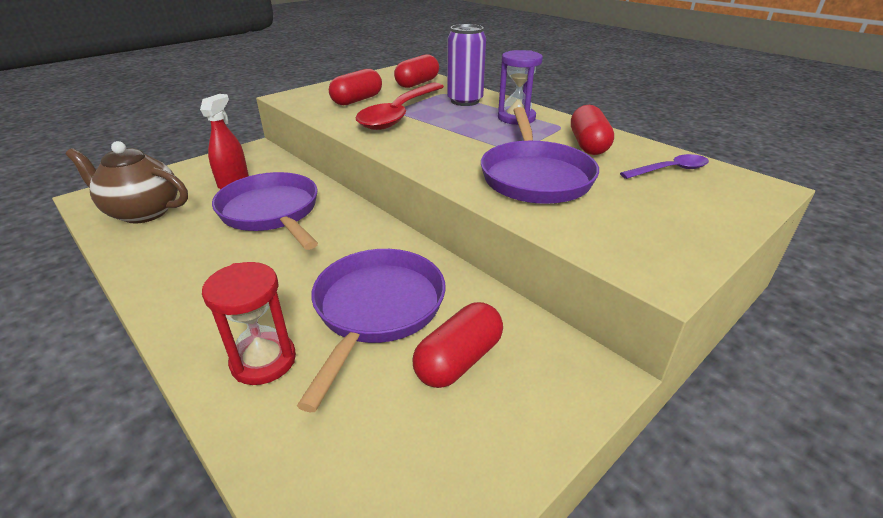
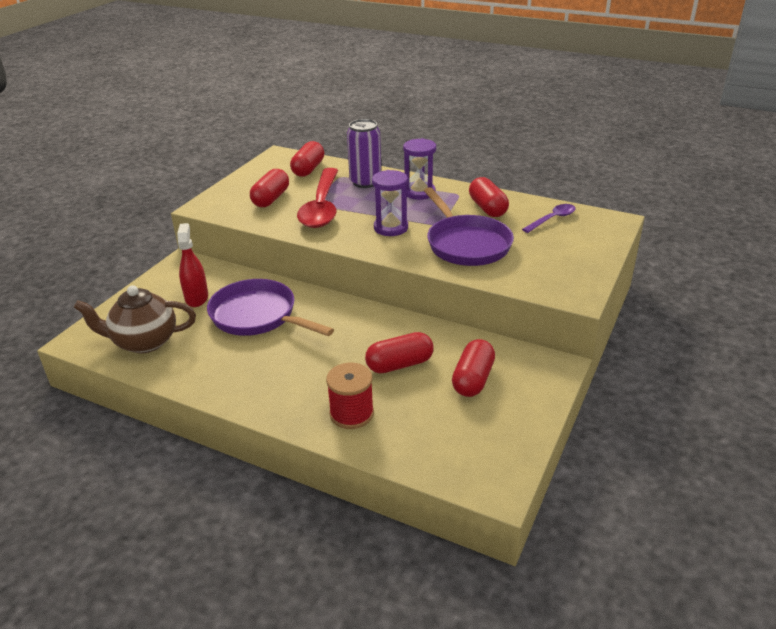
camera: 20 degrees left, 0 degrees up
red hourglass [202,262,296,385] -> red spool [326,363,374,429]
purple pan [297,249,446,412] -> red capsule [365,332,434,374]
none -> purple hourglass [372,170,408,236]

